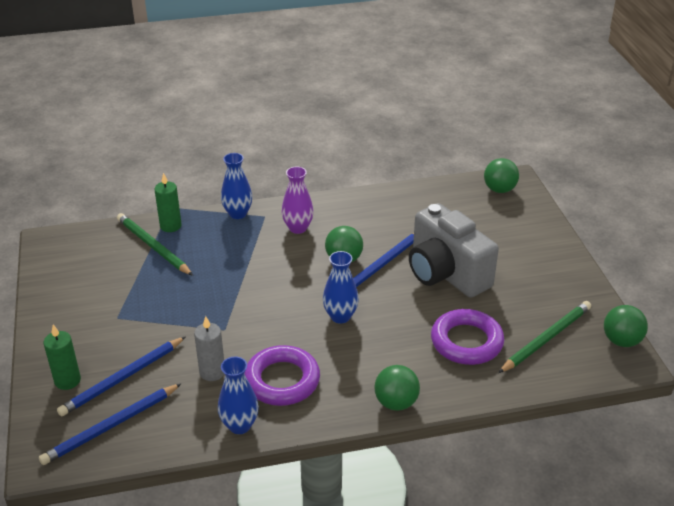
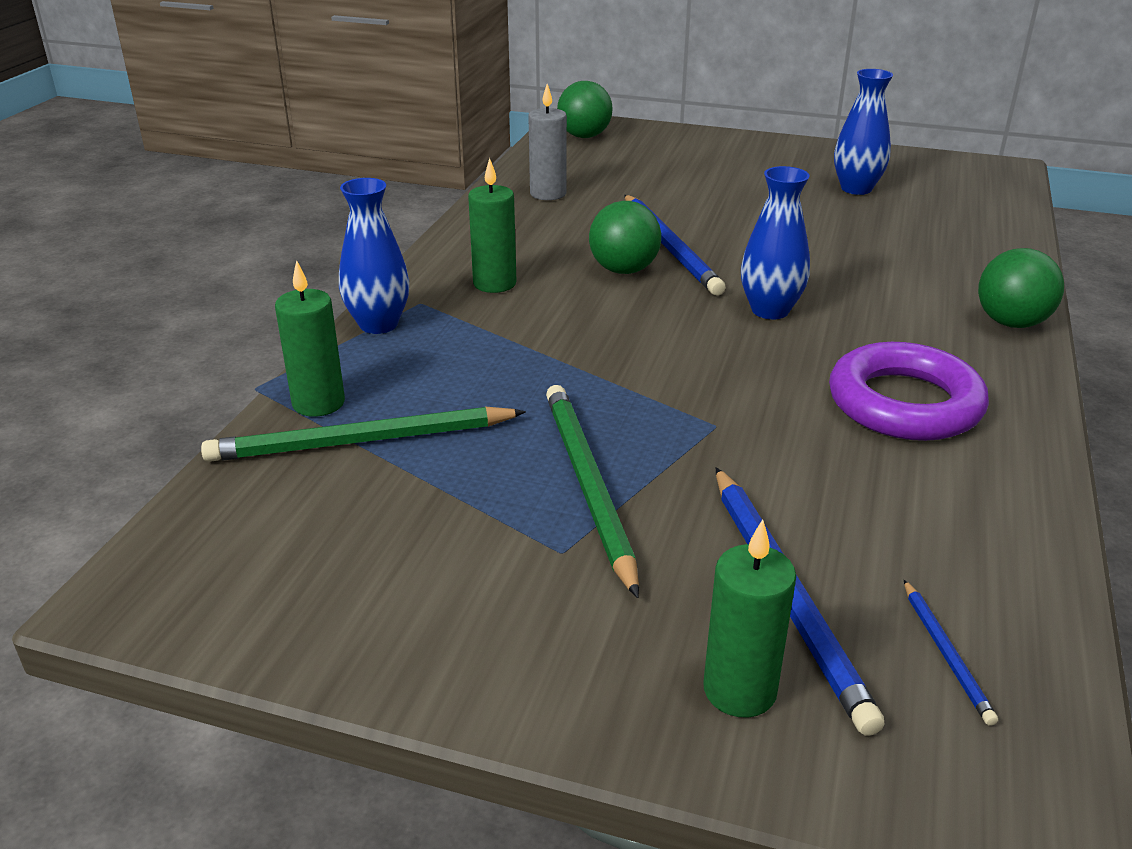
camera: 60 degrees left, 5 degrees down
blue pencil [39,383,182,465] -> blue pencil [904,580,998,726], size x0.48
grey candle [194,316,224,381] -> grey candle moved to [528,84,567,200]
blue vase [218,356,259,434] -> blue vase moved to [834,69,893,195]
purple vase [281,167,314,234] -> green candle [468,158,516,293]
grey camera [409,203,499,298] -> none
purple ring [431,309,504,365] -> none
green pencil [499,301,591,373] -> green pencil moved to [546,385,639,598]
green ball [604,305,648,347] -> none

